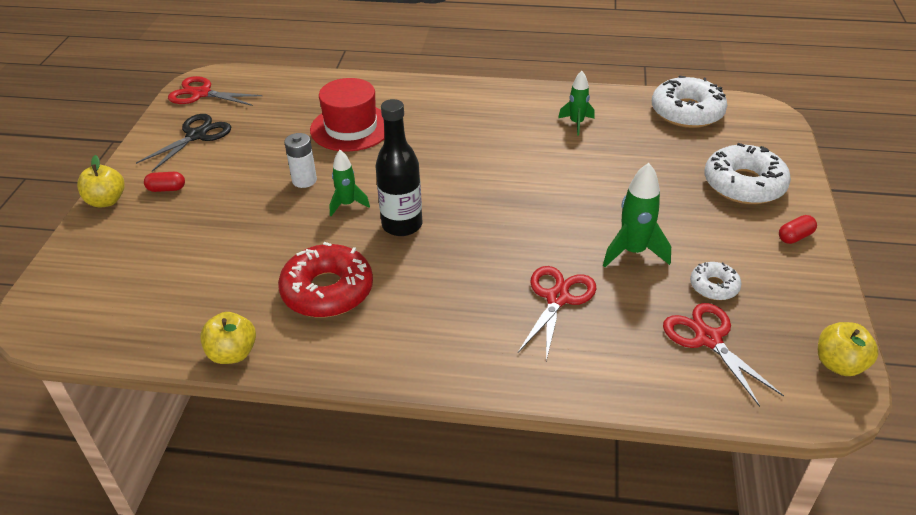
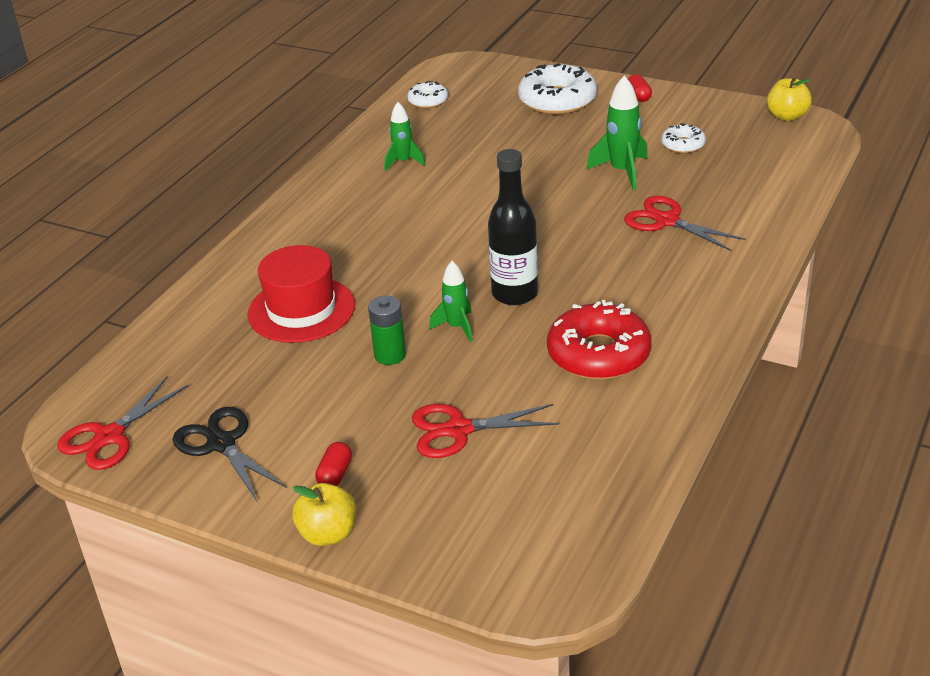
camera: 70 degrees left, 5 degrees down
yellow apple [200,312,256,364] -> none
white battery [284,133,317,188] -> green battery [368,296,406,365]
white donut [652,75,727,128] -> white donut [407,81,448,108], size x0.52
red scissors [663,303,784,407] -> red scissors moved to [412,404,559,458]

